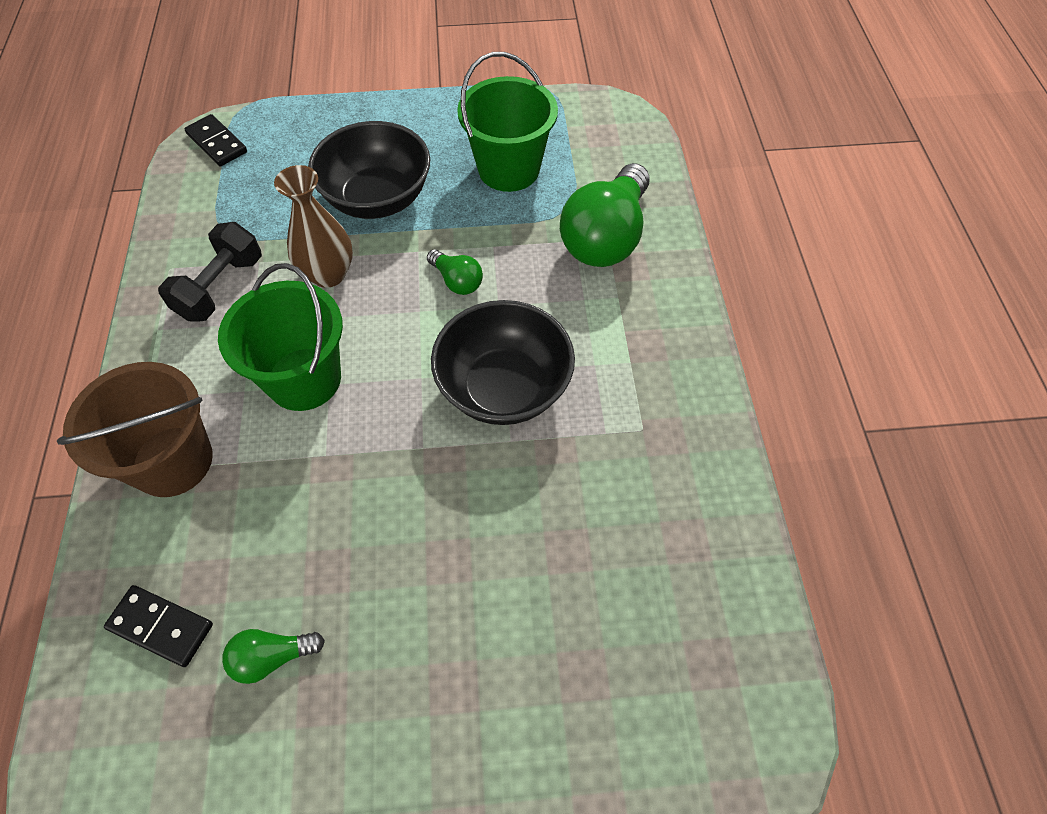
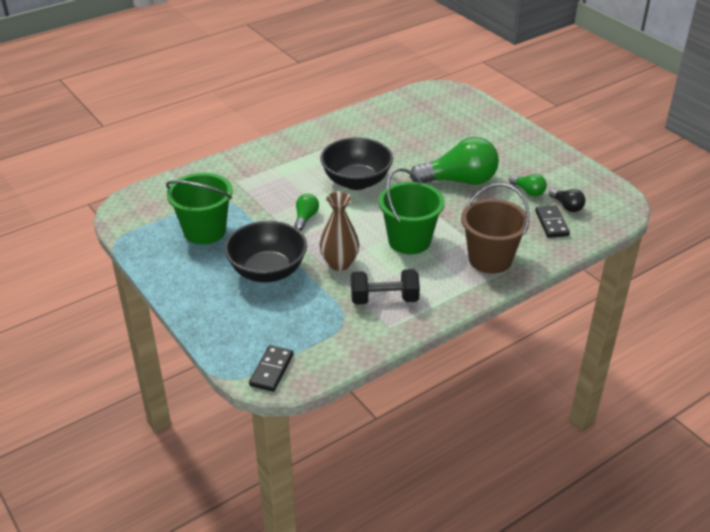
camera: 120 degrees left, 20 degrees down
green light bulb [560,163,649,267] -> green light bulb moved to [410,137,499,185]
none -> black light bulb [549,189,586,212]

